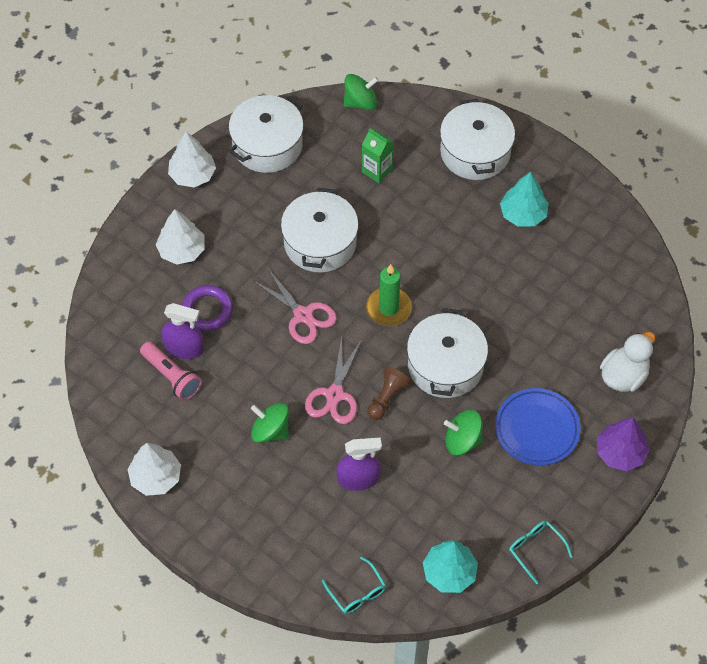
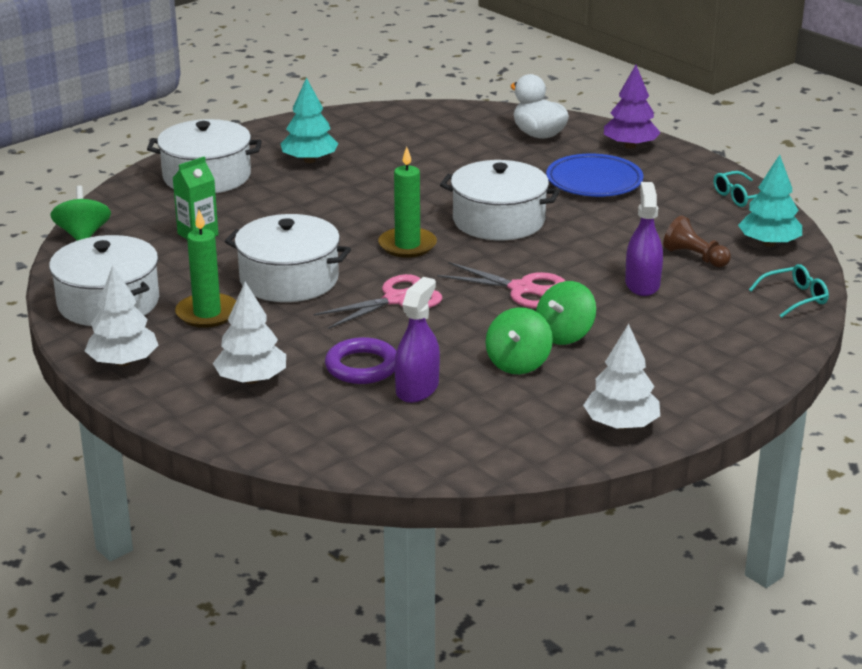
camera: 80 degrees left, 30 degrees down
pink flashlight [140,342,202,401] -> none
brown pawn [367,366,411,420] -> brown pawn moved to [663,215,731,267]
green spinning top [444,410,483,455] -> green spinning top moved to [485,307,553,374]
none -> green candle [175,210,236,328]

